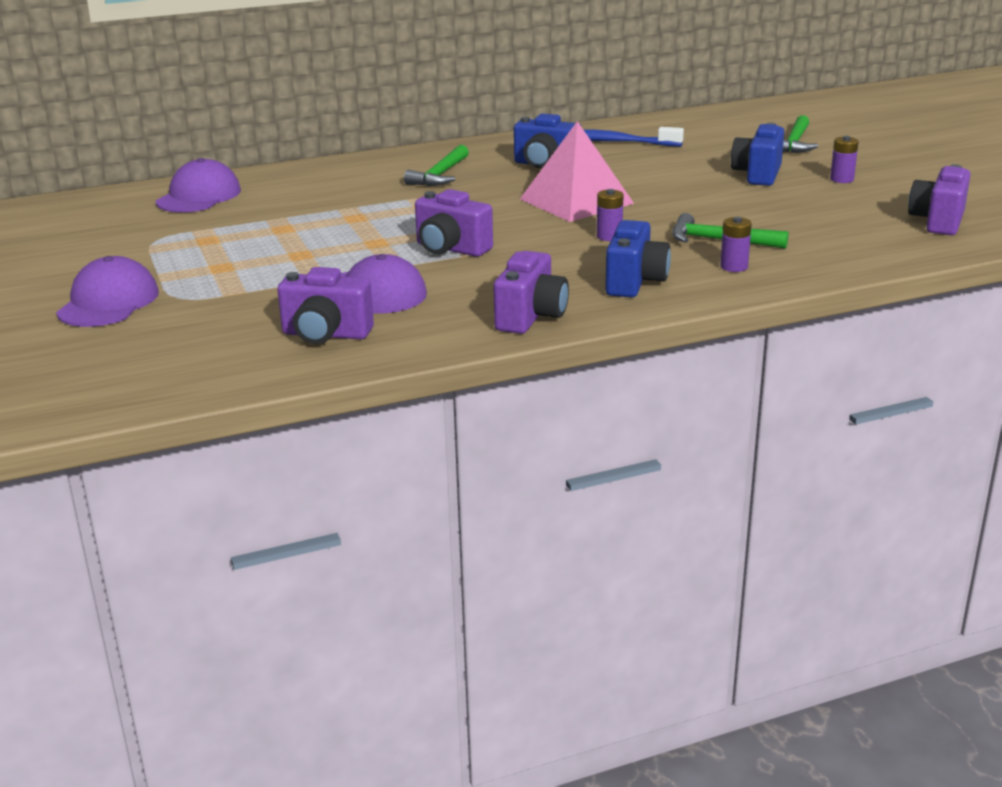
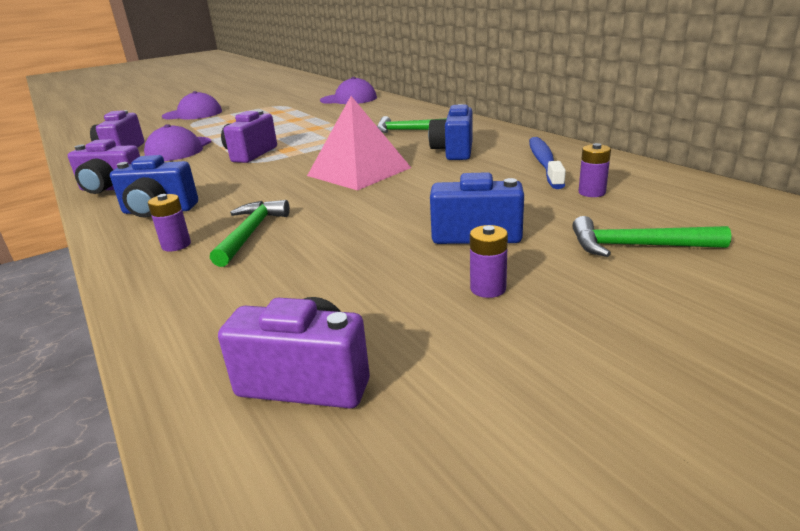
camera: 80 degrees right, 0 degrees up
purple battery [597,189,623,241] -> purple battery moved to [578,143,611,197]

